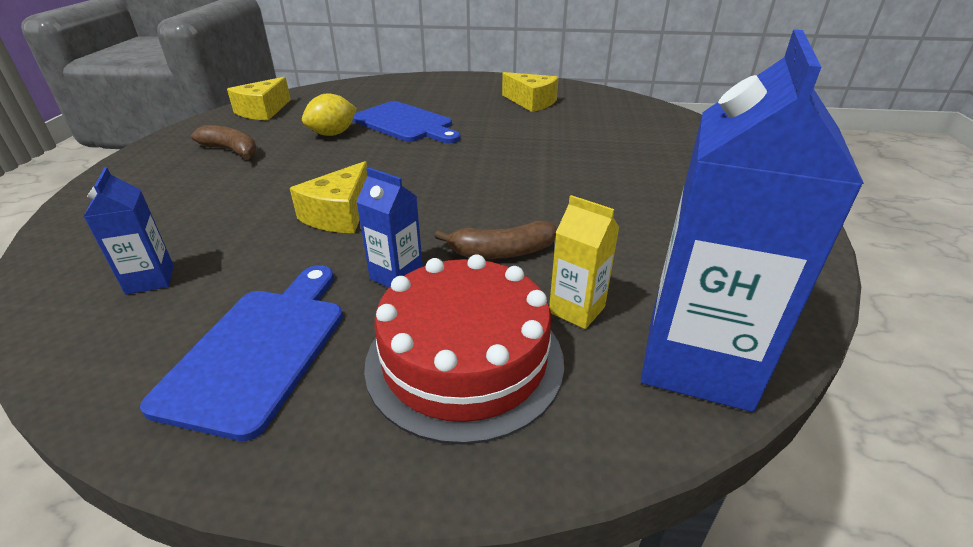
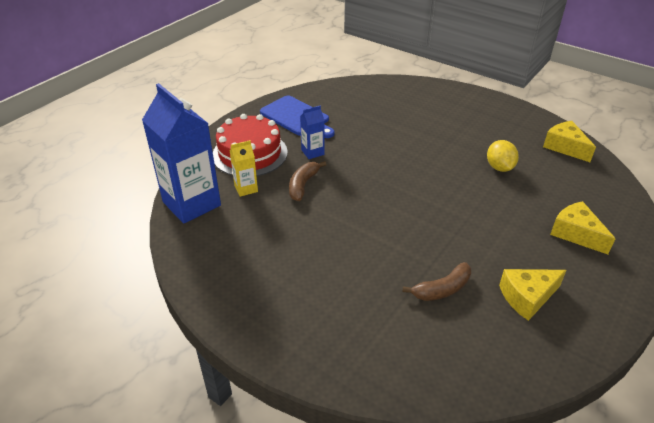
camera: 120 degrees right, 5 degrees up
blue carton [83,167,174,295] -> none
brown banana [191,125,257,160] -> brown banana moved to [402,262,471,301]
yellow cheese [290,161,368,233] -> yellow cheese moved to [550,201,616,254]
blue cutting board [352,101,461,143] -> none

